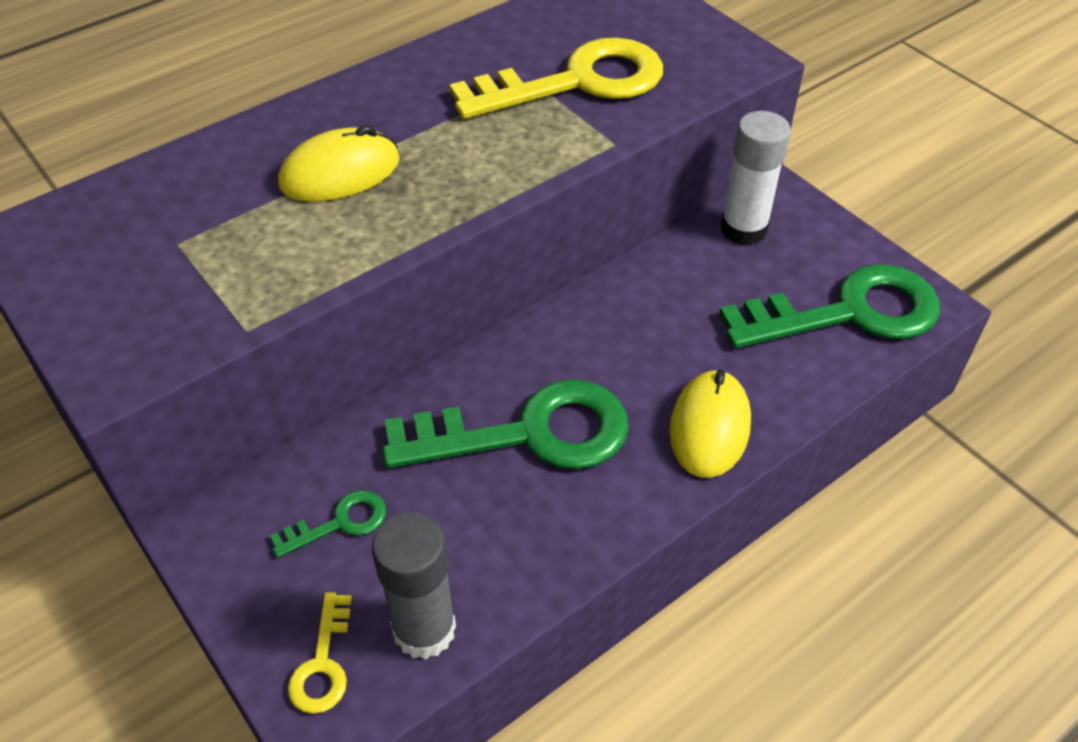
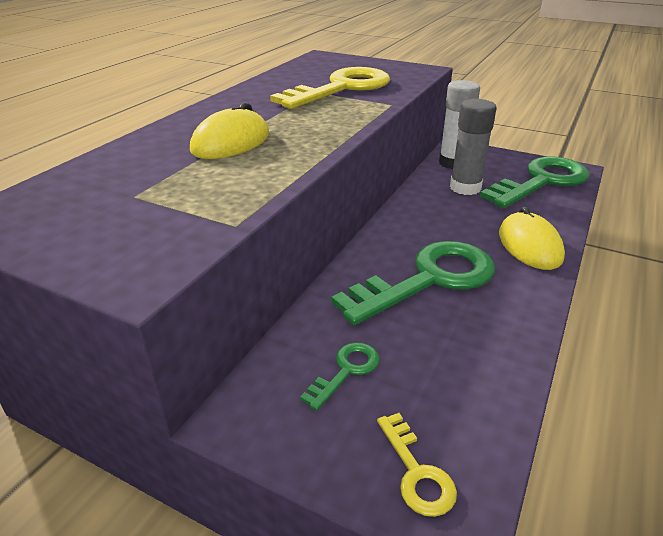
camera: 25 degrees left, 15 degrees down
grey glue stick [372,512,456,659] -> grey glue stick moved to [450,99,497,195]

